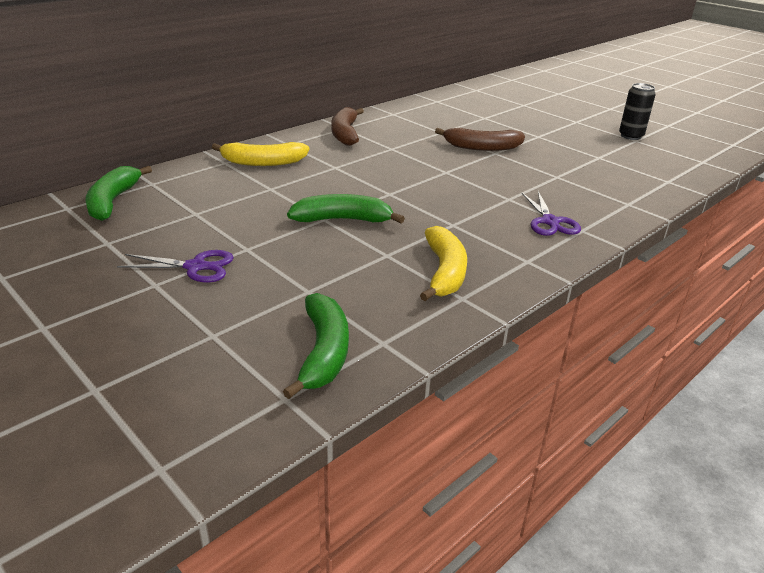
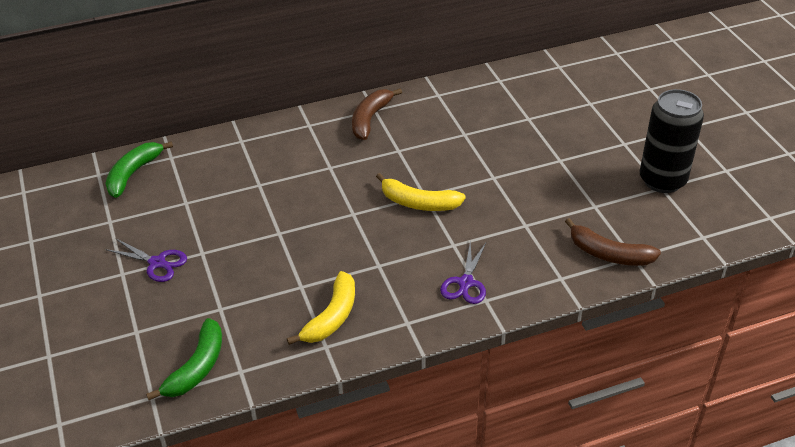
camera: 25 degrees right, 10 degrees up
yellow banana [212,142,309,166] -> yellow banana moved to [376,173,466,211]
green banana [287,194,405,223] -> none
brown banana [435,128,525,151] -> brown banana moved to [565,218,661,266]
black can [619,83,656,140] -> black can [640,89,704,193], size x1.77

